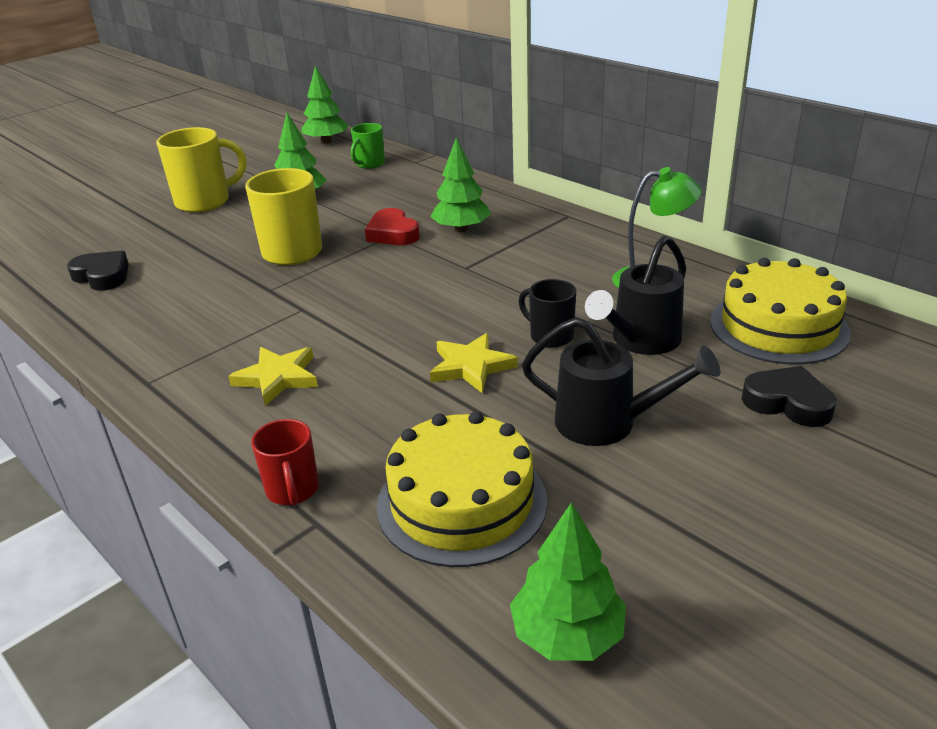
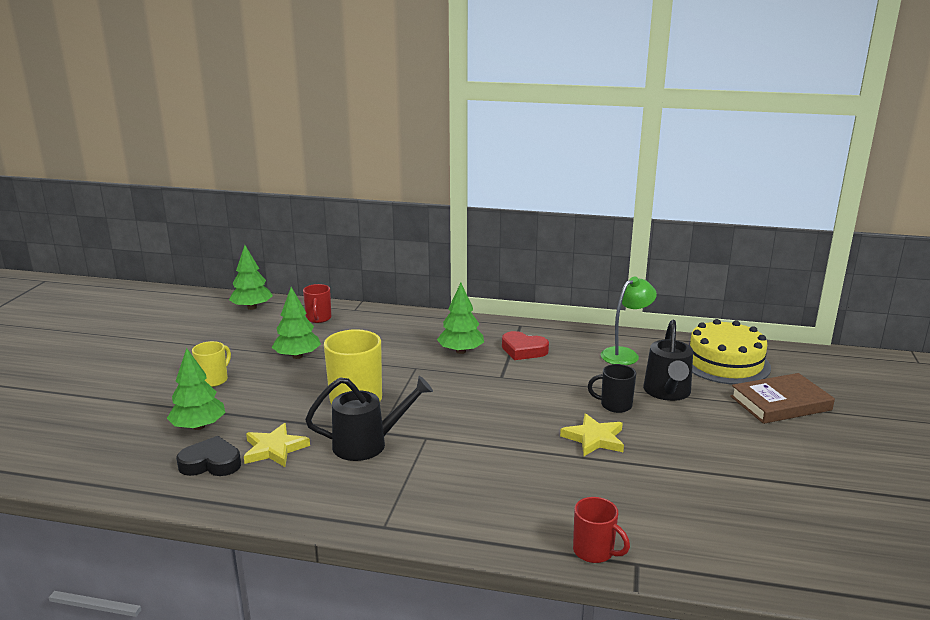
camera: 35 degrees left, 10 degrees down
yellow mug [156,127,246,213] -> yellow mug [192,341,231,387], size x0.58
yellow star [228,347,318,406] -> yellow star moved to [244,423,310,467]
green mug [351,123,385,169] -> red mug [303,284,331,323]
red heart [365,208,420,245] -> red heart moved to [502,331,549,360]
yellow cake [377,411,547,567] -> none
green tree [510,502,626,661] -> green tree moved to [167,348,226,430]
black watering can [522,317,720,446] -> black watering can moved to [305,376,433,461]
black heart [742,366,836,427] -> brown book [730,373,835,424]

